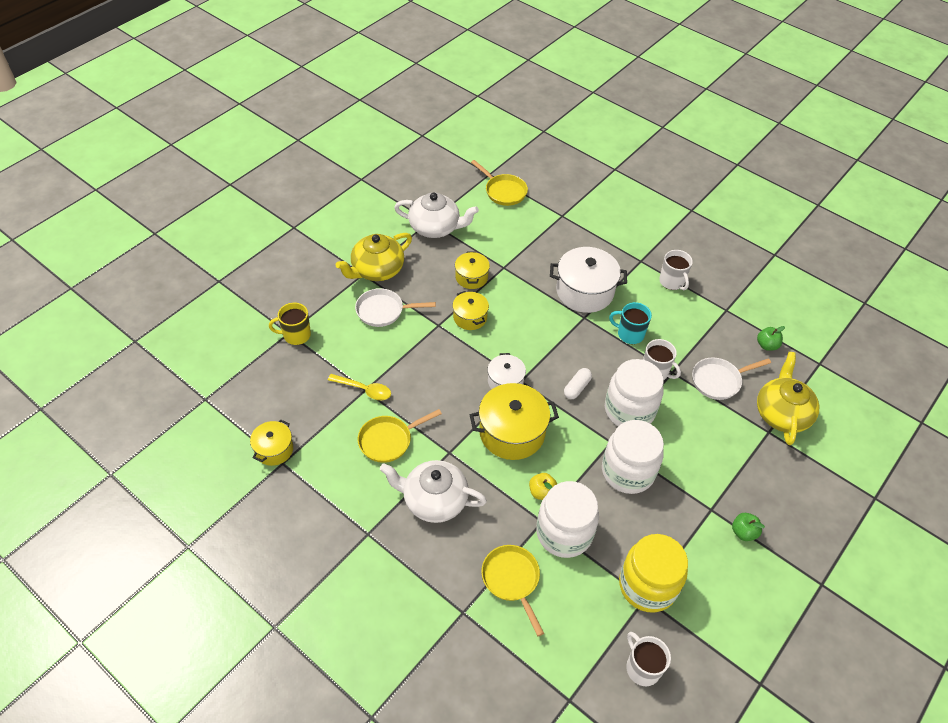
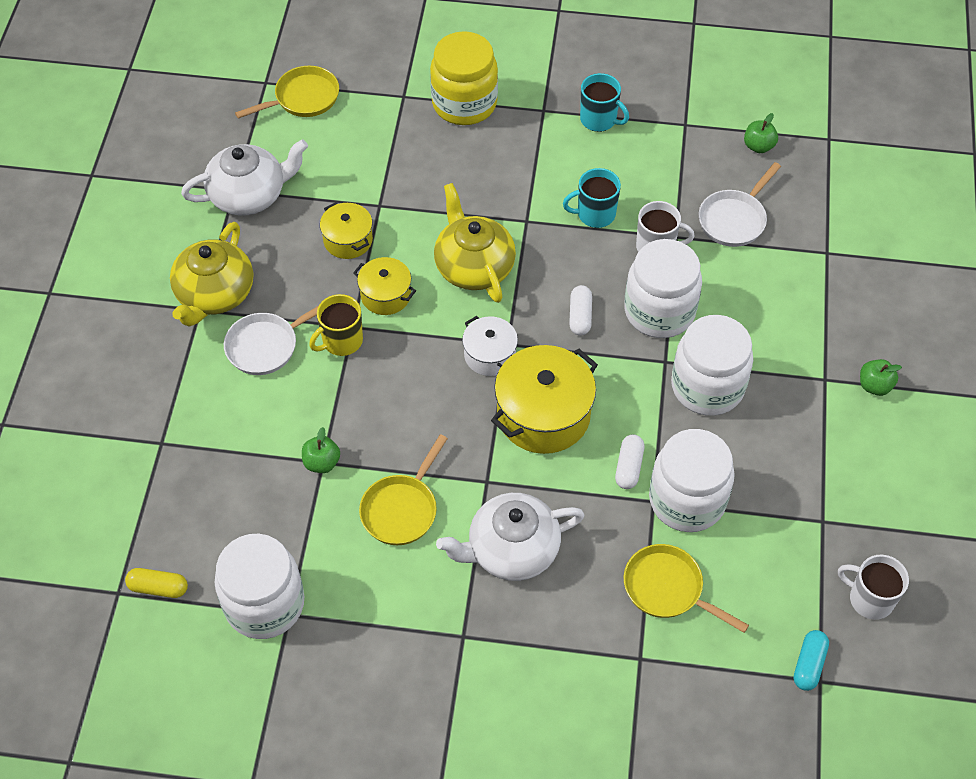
camera: 30 degrees left, 5 degrees up
yellow pot [250,419,293,466] -> white jar [215,534,304,639]
yellow mug [269,303,311,345] -> yellow mug moved to [309,294,363,356]
yellow spoon [328,374,391,400] -> green apple [302,427,340,473]
yellow pan [471,160,528,206] -> yellow pan turned 45 degrees counterclockwise [235,66,339,119]
yellow apple [529,473,557,500] -> white capsule [615,435,644,489]
white pot [550,247,627,313] -> none
yellow jar [619,534,688,612] -> yellow jar moved to [430,31,498,125]
white mug [659,250,693,291] -> turquoise mug [580,73,629,132]
yellow teapot [757,352,819,445] -> yellow teapot moved to [434,183,516,303]
none -> yellow capsule [125,568,188,598]
none -> turquoise capsule [794,630,829,691]

